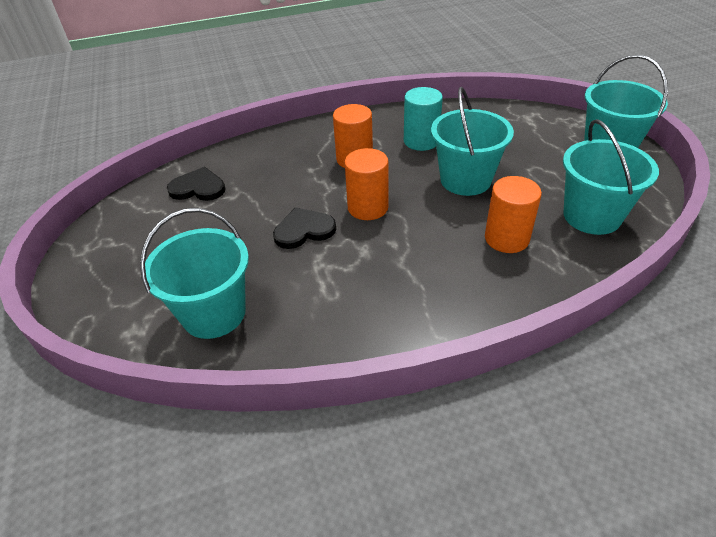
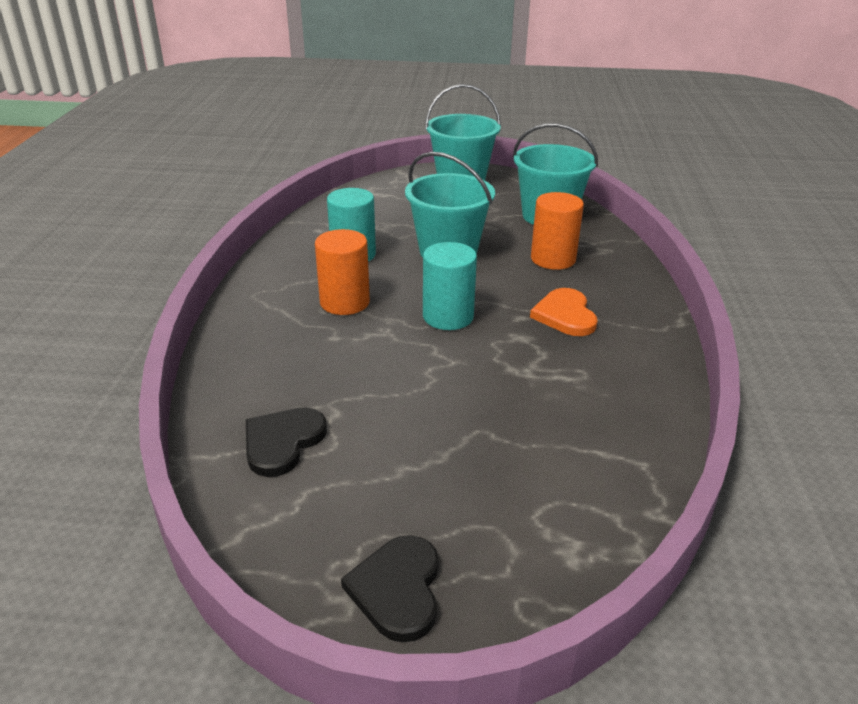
camera: 70 degrees left, 10 degrees down
turquoise bucket [140,208,249,339] -> none
black heart [273,207,336,249] -> black heart moved to [341,535,439,642]
orange cylinder [345,148,389,220] -> turquoise cylinder [423,242,477,330]
none -> orange heart [530,288,598,336]

